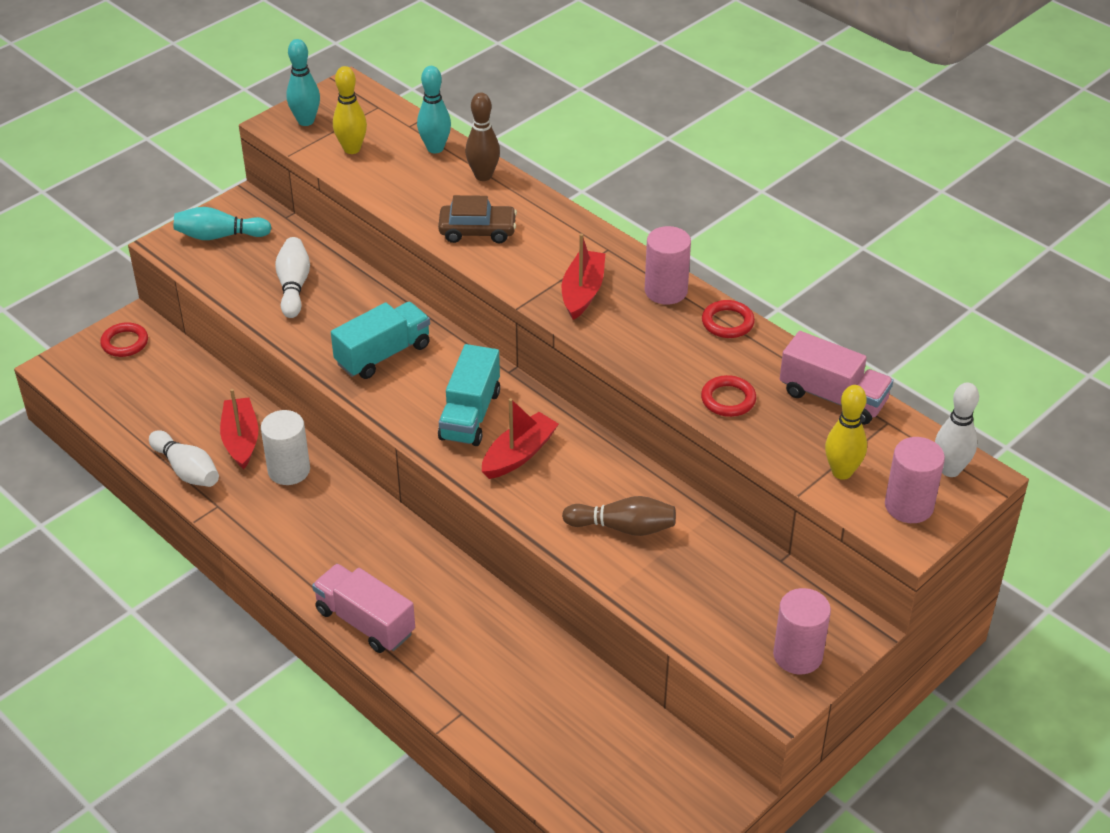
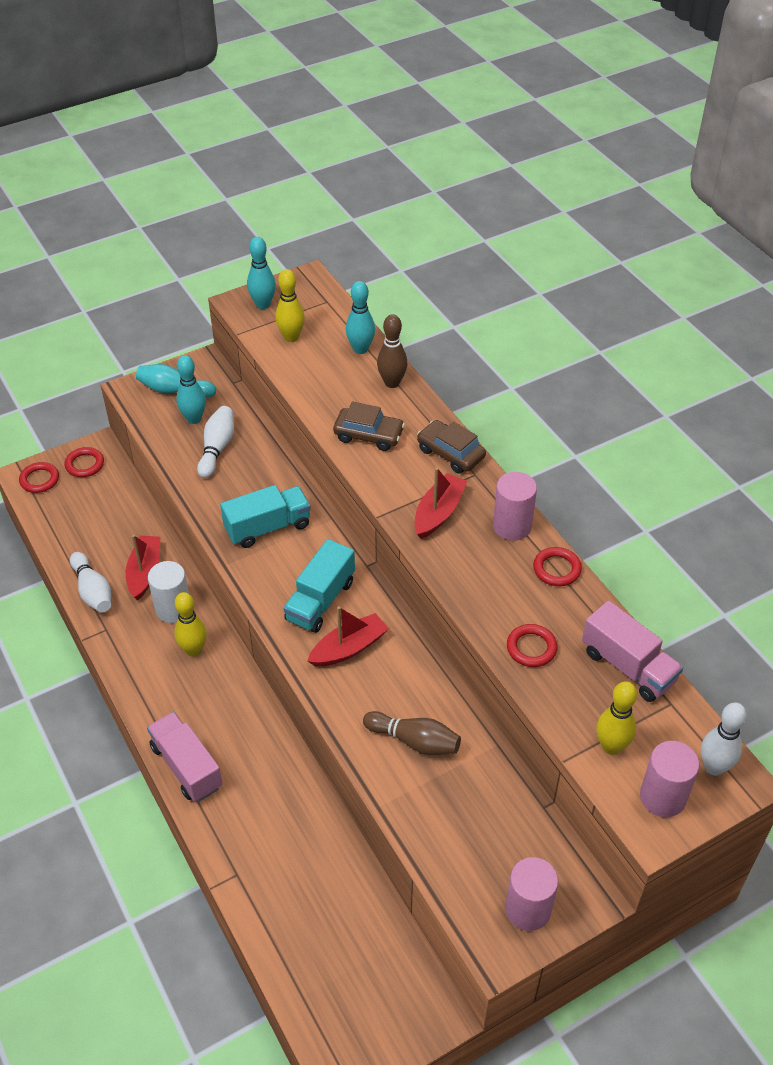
camera: 15 degrees right, 5 degrees up
none -> red ring [19,462,59,493]
none -> yellow bowling pin [174,592,207,657]
none -> turquoise bowling pin [176,355,206,424]
none -> brown car [417,420,486,474]

